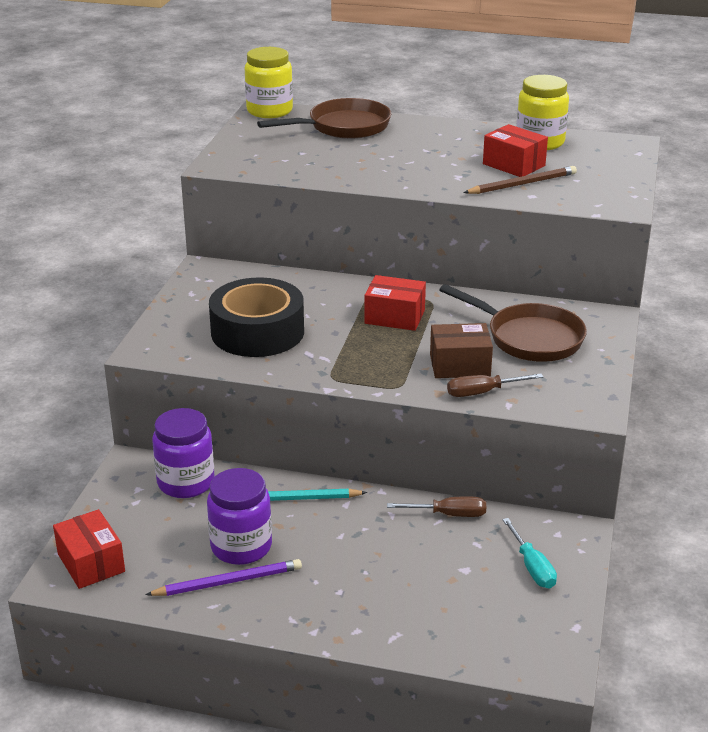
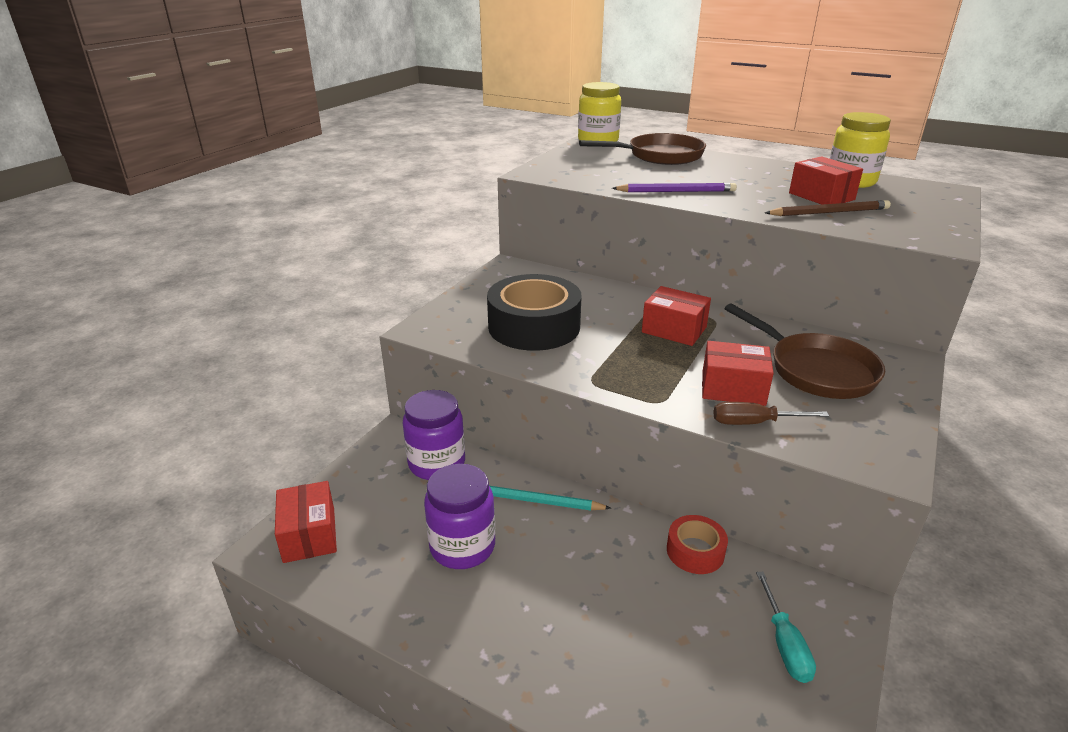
camera: 15 degrees right, 0 degrees up
purple pencil [145,559,302,596] -> purple pencil moved to [612,183,737,192]
brown screwdriver [387,497,486,517] -> red tape [667,515,728,574]
brown box [430,323,493,378] -> red box [702,341,774,406]

